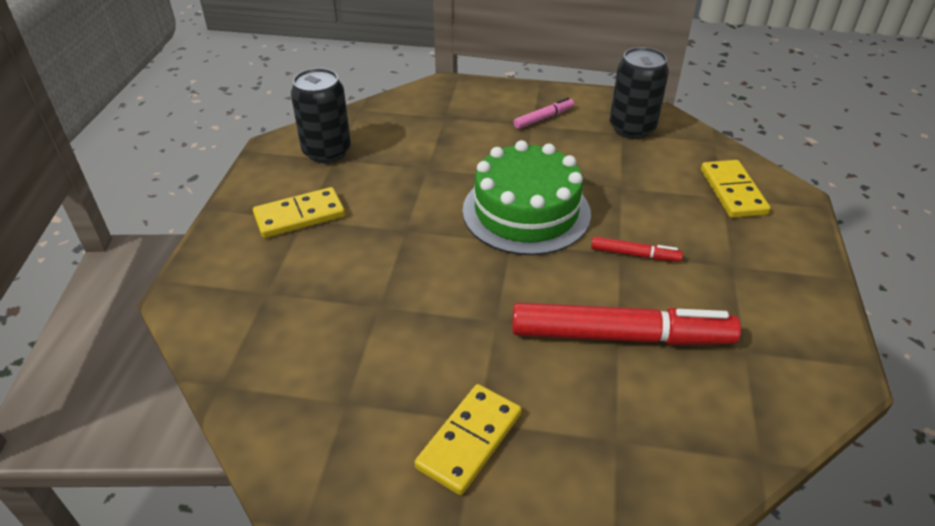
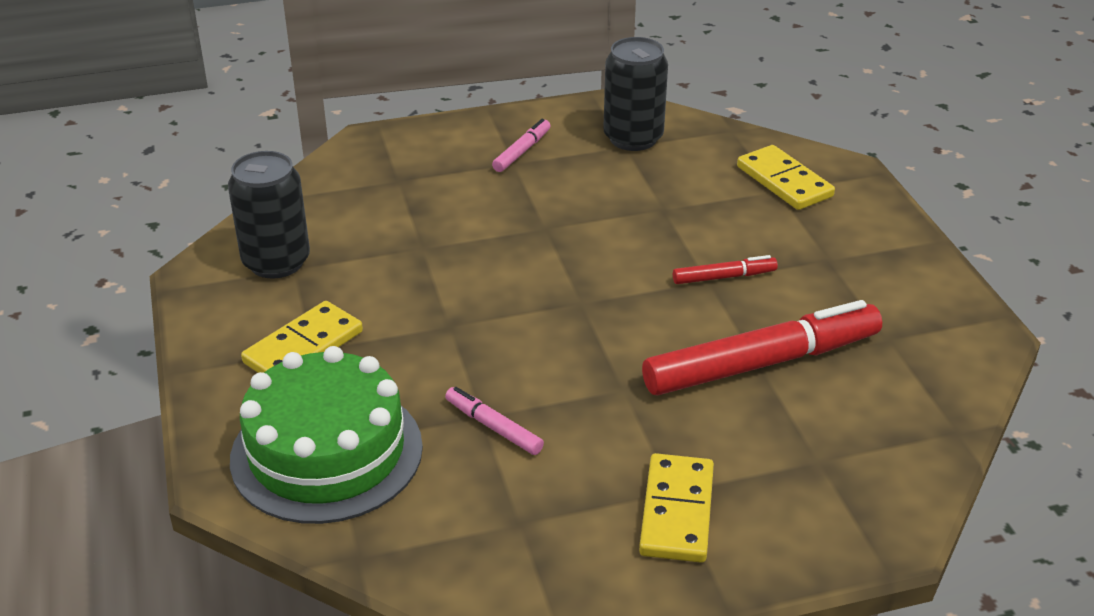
camera: 25 degrees left, 5 degrees down
green cake [463,140,591,255] -> green cake moved to [230,346,423,524]
none -> pink marker [445,387,544,455]

